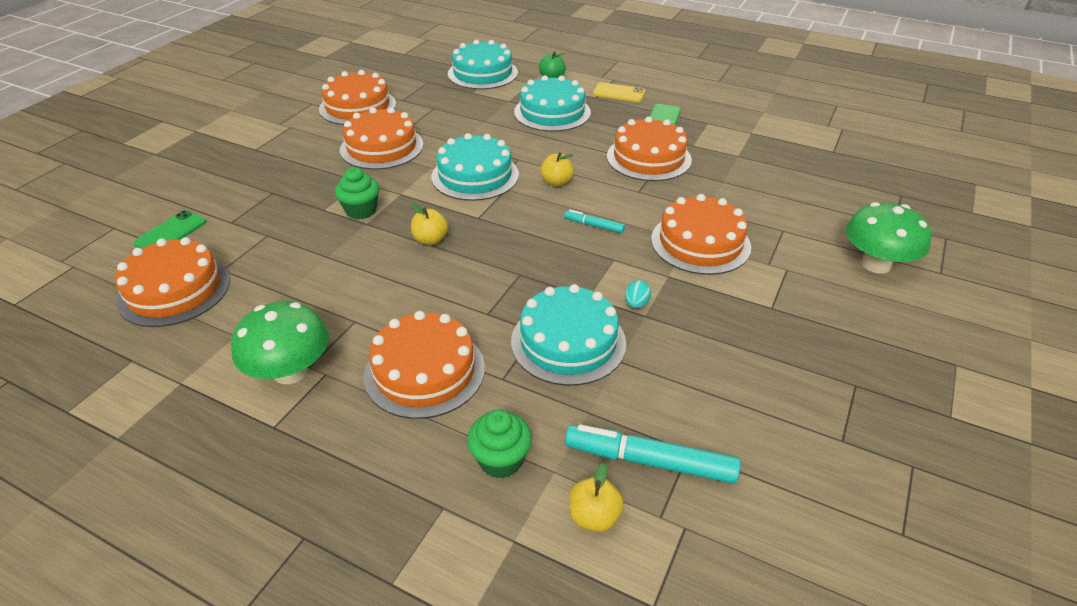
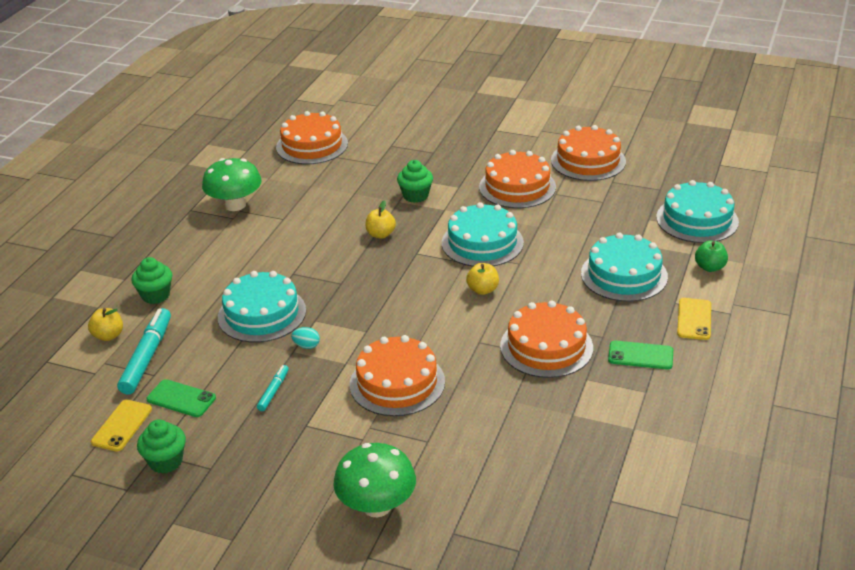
camera: 85 degrees right, 5 degrees down
green phone [133,210,207,249] -> green phone moved to [147,379,216,417]
orange cake [364,311,485,419] -> none
turquoise marker [564,210,625,233] -> turquoise marker moved to [257,365,289,411]
none -> yellow phone [91,400,152,451]
none -> green cupcake [137,419,186,474]

